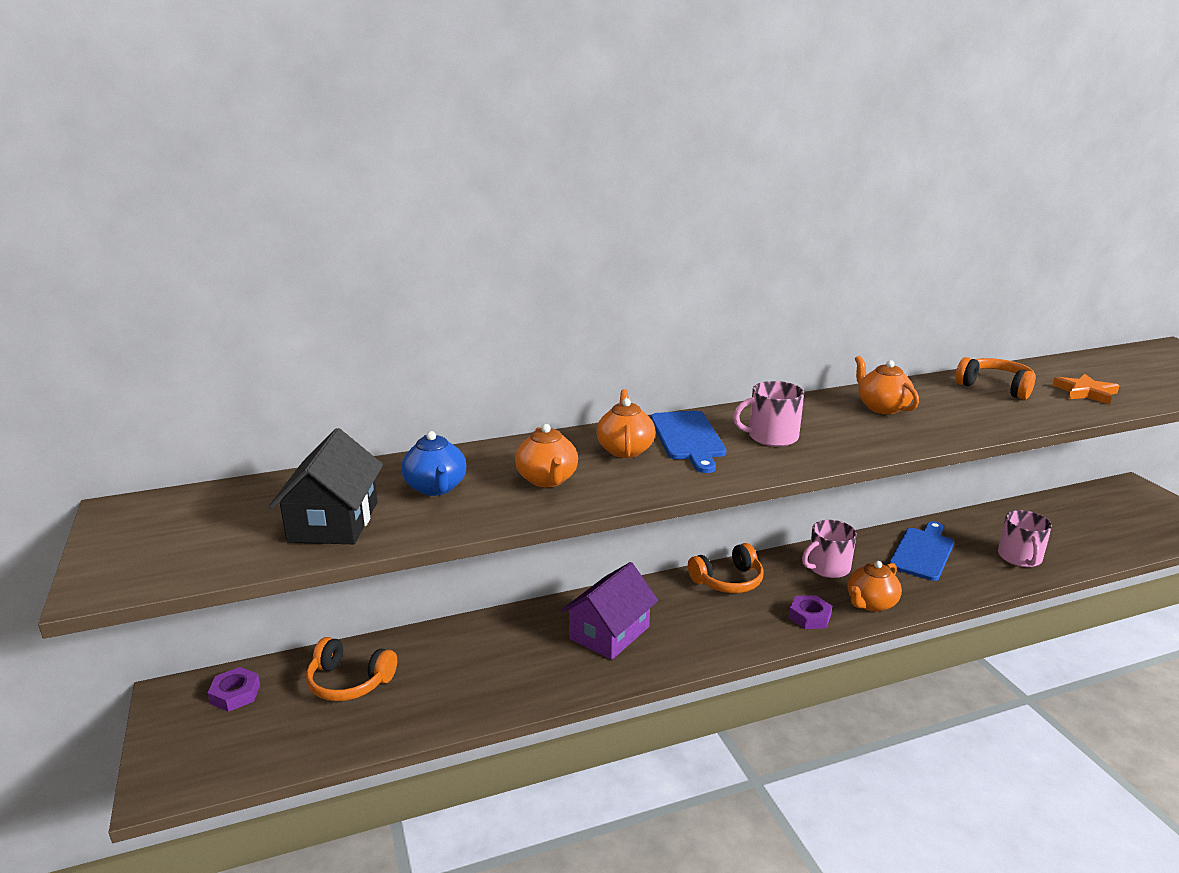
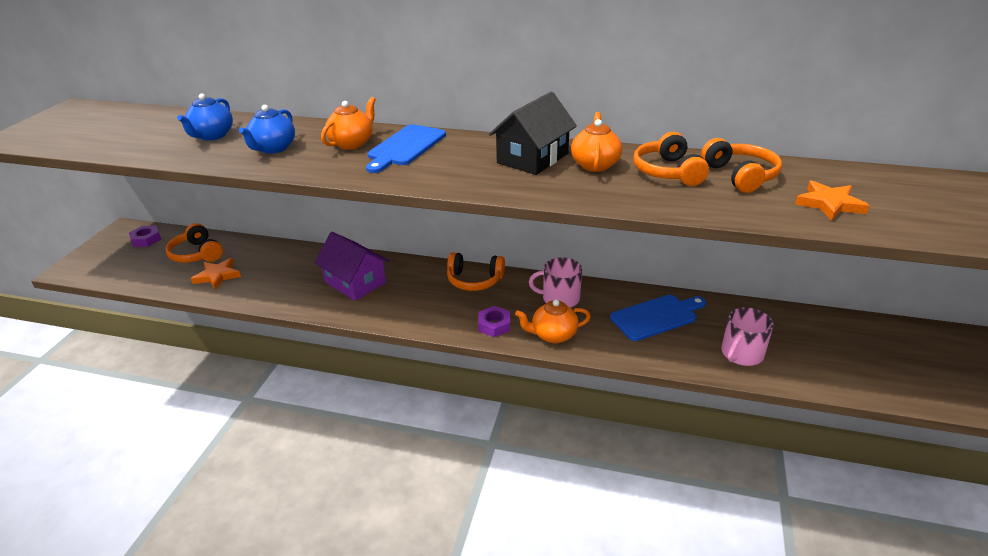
camera: 35 degrees right, 10 degrees up
black house [269,428,383,544] -> black house moved to [489,92,577,175]
orange teapot [515,424,578,487] -> blue teapot [239,105,295,154]
purple house [561,562,658,660] -> purple house turned 60 degrees clockwise [314,232,389,301]
pink mug [733,381,804,447] -> none
none -> orange star [191,258,241,290]
none -> orange headphones [633,132,709,186]

